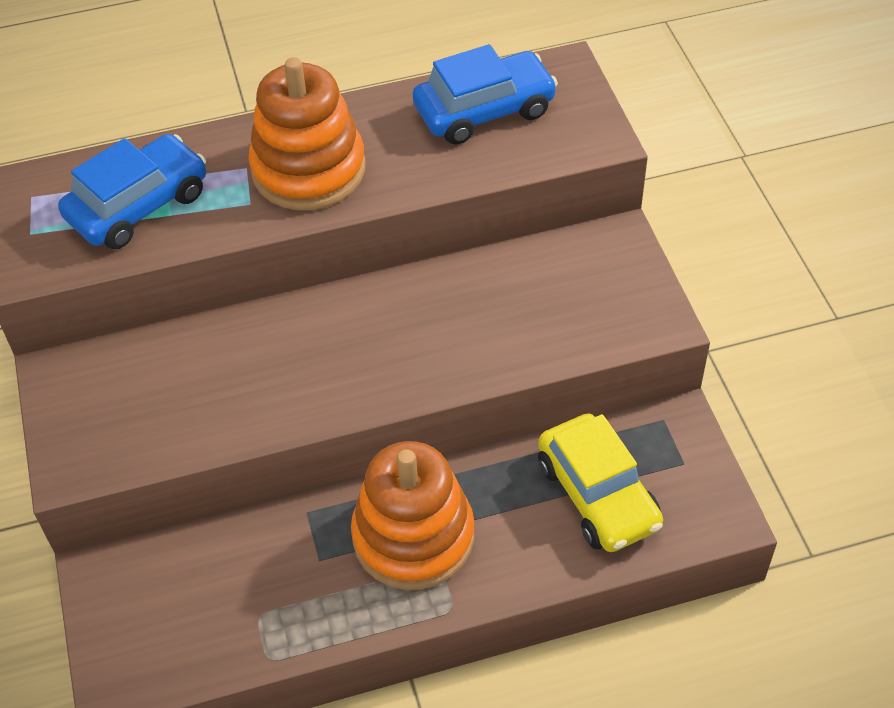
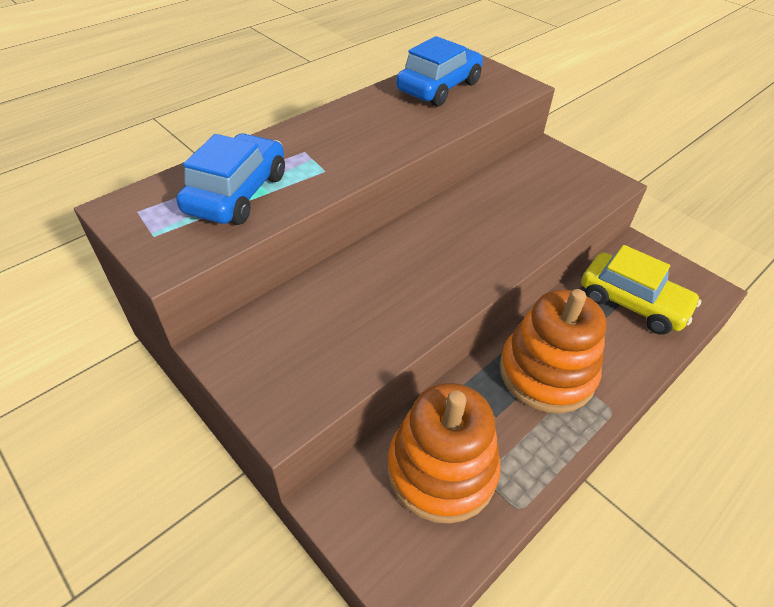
camera: 30 degrees left, 5 degrees down
orange stacking toy [248,57,366,210] -> orange stacking toy moved to [387,383,501,524]

